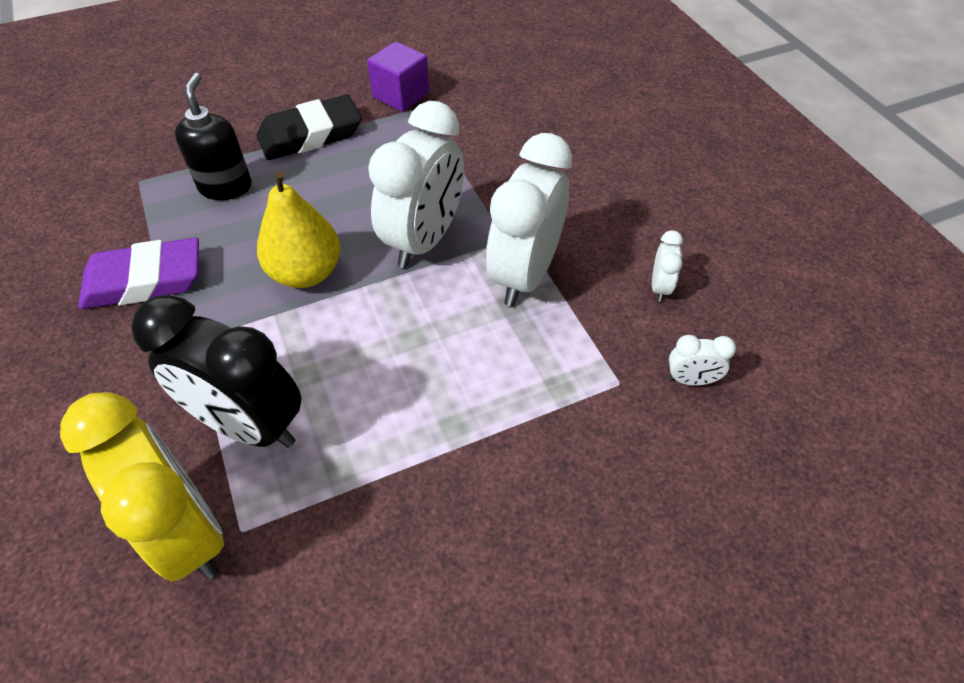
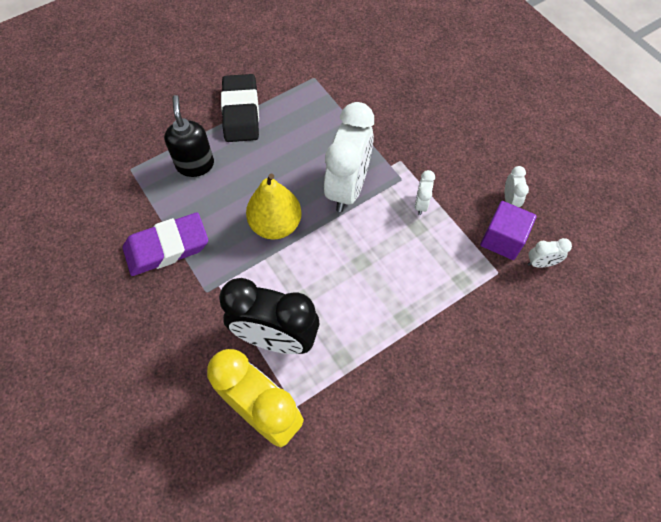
camera: 10 degrees left, 10 degrees up
black eraser [257,95,362,160] -> black eraser turned 60 degrees counterclockwise [221,74,259,142]
purple cube [367,41,430,112] -> purple cube moved to [480,201,537,260]
white clock [486,133,572,306] -> white clock [415,170,435,215], size x0.43

